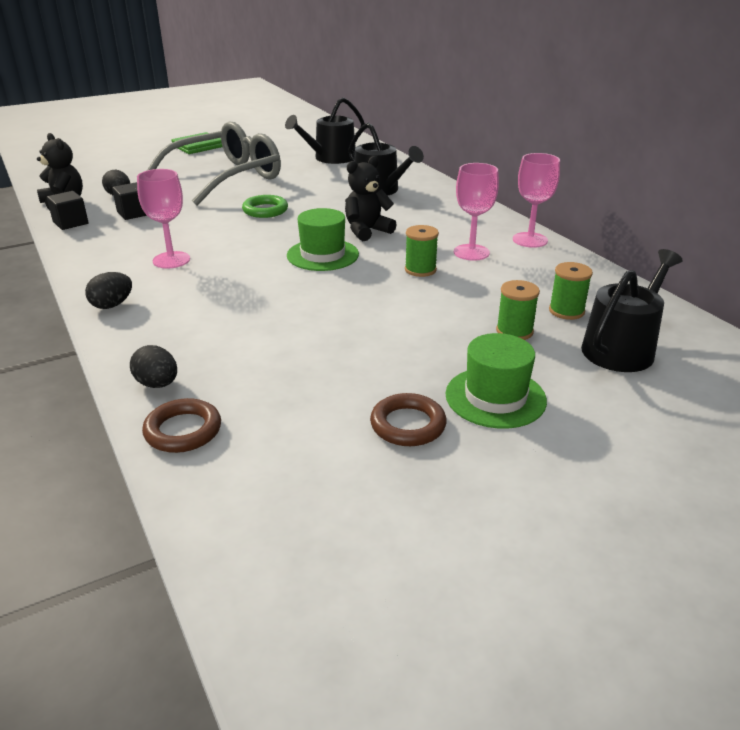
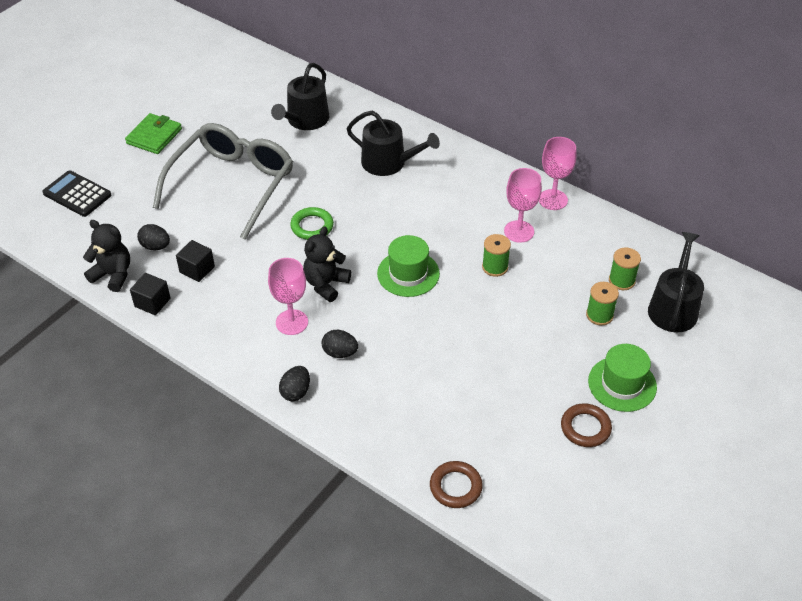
camera: 25 degrees left, 15 degrees up
black egg [130,345,177,388] -> black egg moved to [322,330,358,358]
black teddy bear [345,156,397,241] -> black teddy bear moved to [303,226,351,302]
none -> black calculator [42,170,111,217]

